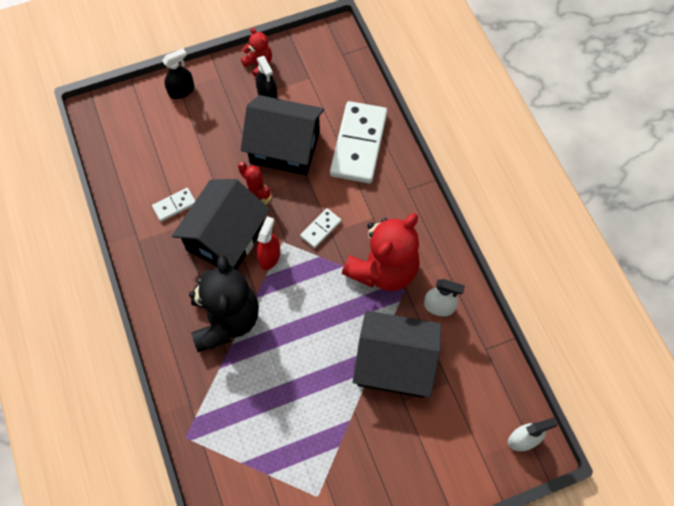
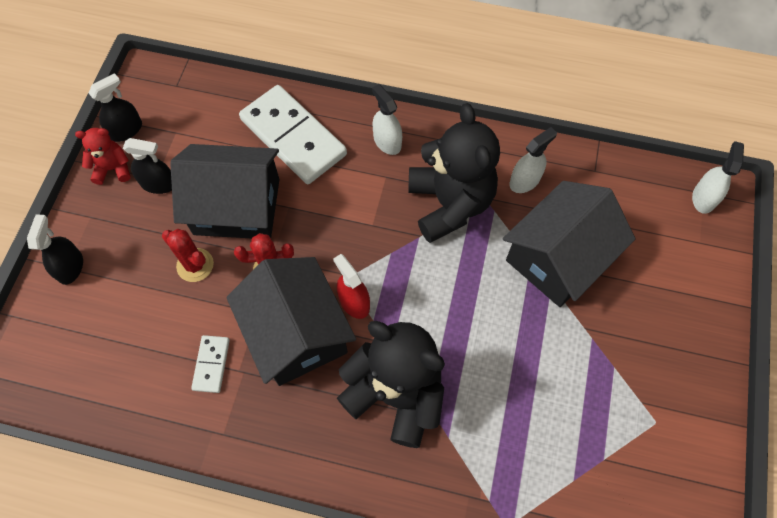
camera: 55 degrees left, 0 degrees up
black house [241,95,324,176] -> black house turned 45 degrees clockwise [170,144,279,239]
white domino [300,208,341,248] -> none
red teddy bear [342,213,420,291] -> black teddy bear [409,103,500,243]
none -> black spray bottle [89,73,142,142]
none -> red cactus [162,229,214,282]
none -> white spray bottle [372,84,402,155]

